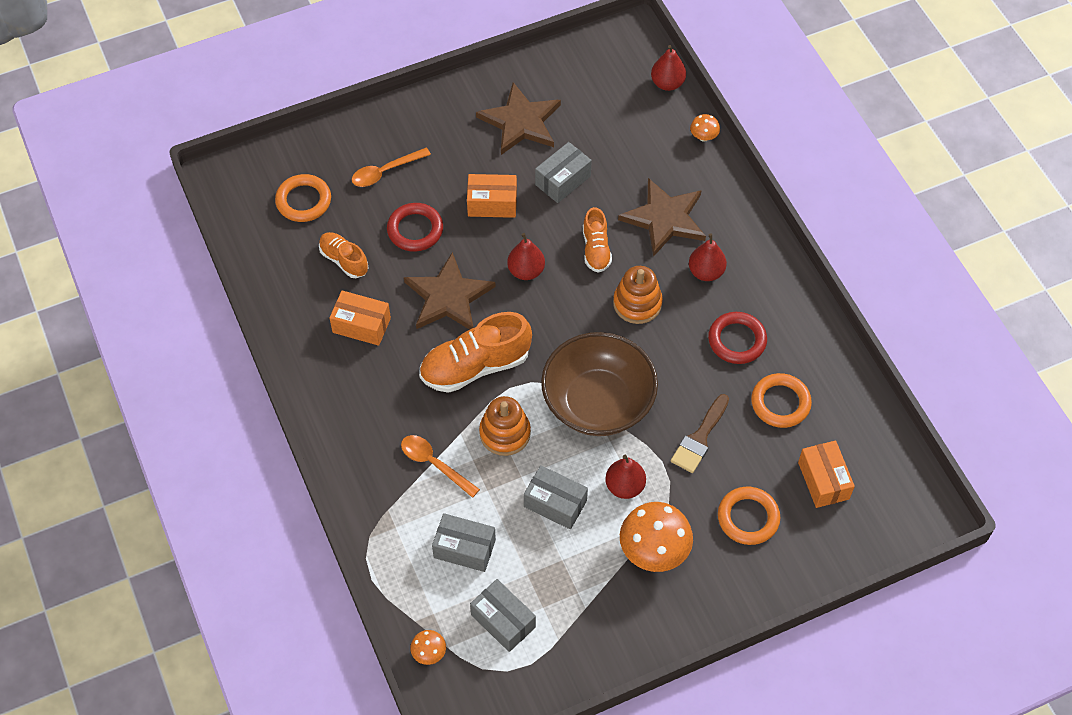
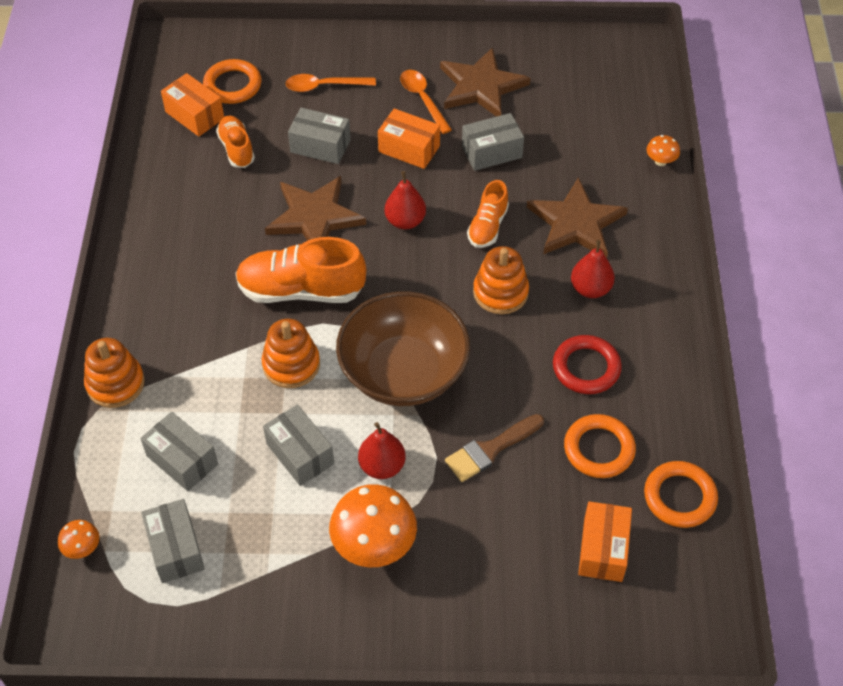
camera: 25 degrees right, 5 degrees down
orange box [329,290,391,346] -> orange box moved to [161,73,224,137]
red ring [387,203,443,252] -> grey box [288,108,351,164]
orange spoon [401,435,480,498] -> orange spoon moved to [400,70,452,134]
red pear [651,45,686,91] -> none
orange ring [718,487,780,545] -> orange ring moved to [644,461,718,528]
none -> orange stacking toy [84,338,145,408]

